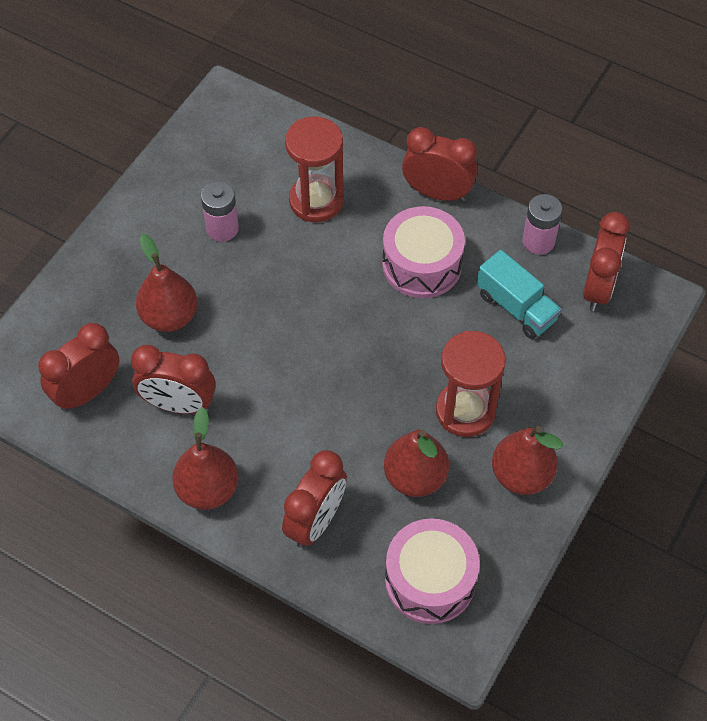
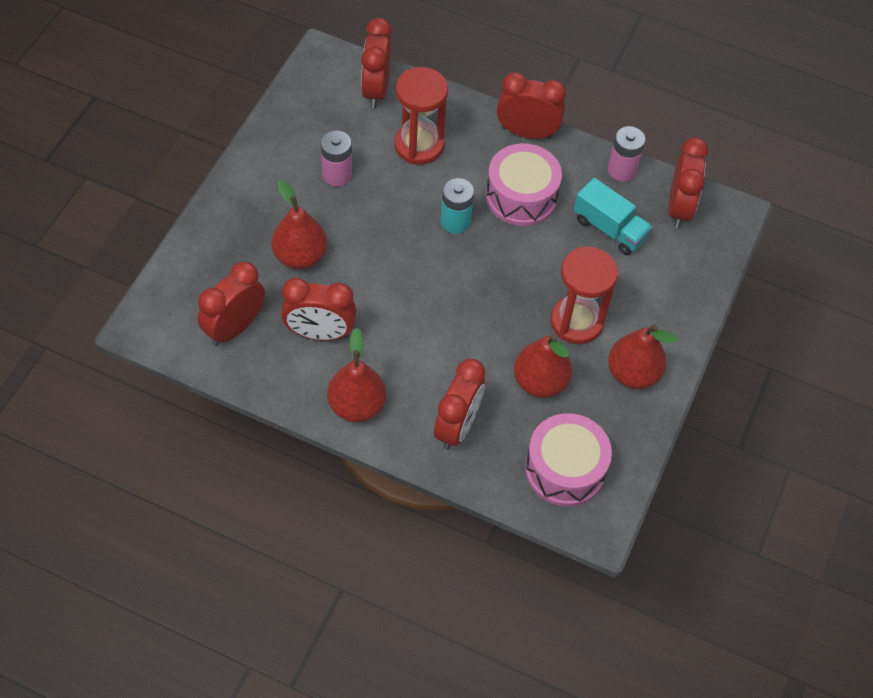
camera: 10 degrees left, 0 degrees up
none -> red clock [361,18,392,108]
none -> turquoise battery [440,178,474,234]

